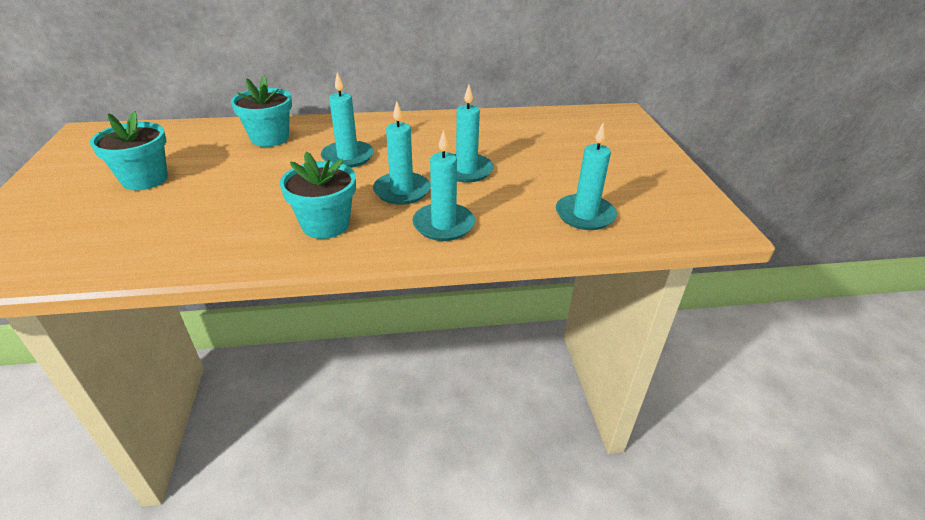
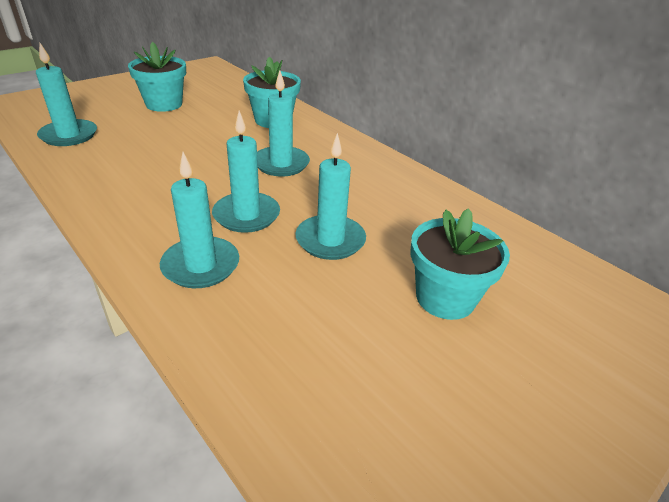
camera: 55 degrees right, 0 degrees up
turquoise flower pot [280,151,356,239] -> turquoise flower pot moved to [411,208,510,320]
turquoise candle [556,123,617,230] -> turquoise candle moved to [36,43,97,146]

